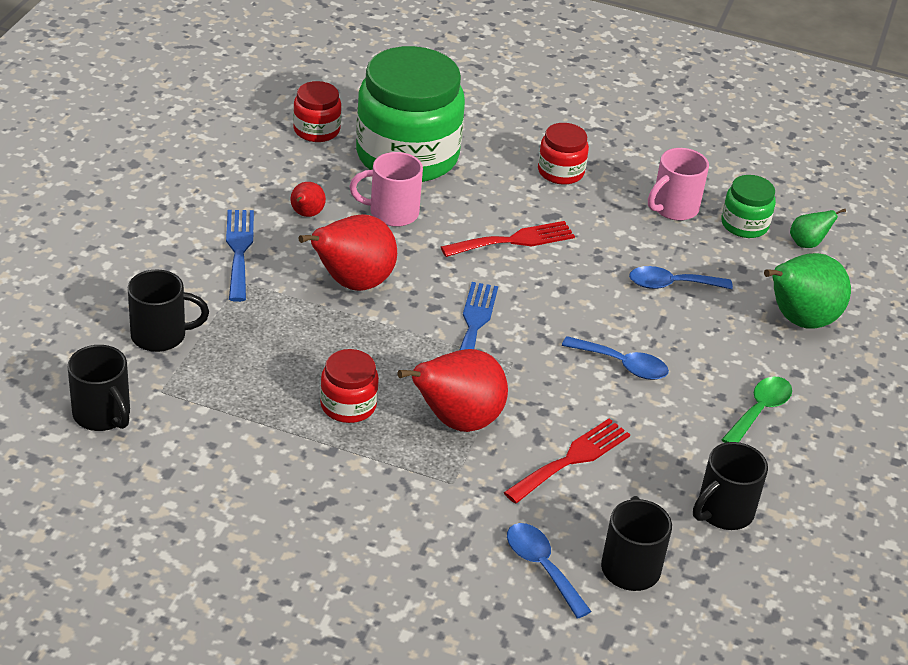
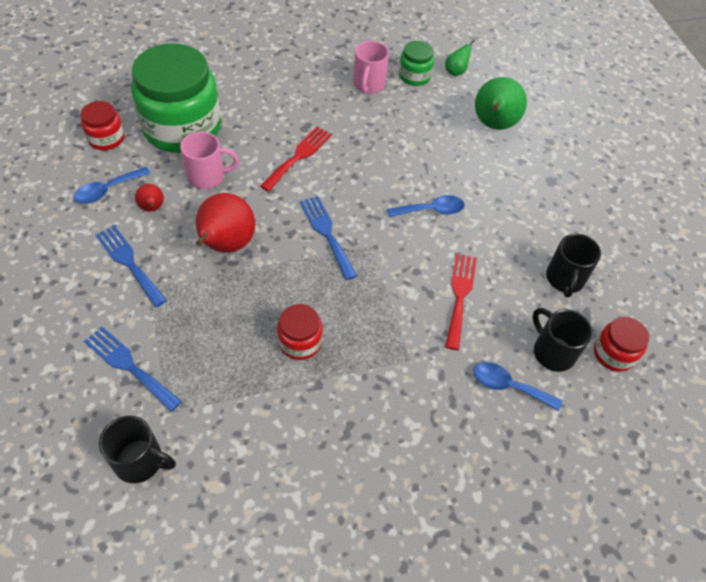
camera: 35 degrees left, 15 degrees up
black mug [128,269,209,352] -> blue fork [84,327,182,412]
pink mug [350,152,423,227] -> pink mug turned 150 degrees counterclockwise [180,132,239,189]
red pear [398,349,508,432] -> none
red jar [538,123,589,184] -> red jar moved to [594,317,649,372]
blue spoon [629,266,733,289] -> blue spoon moved to [74,167,151,204]
green spoon [721,376,792,443] -> none

